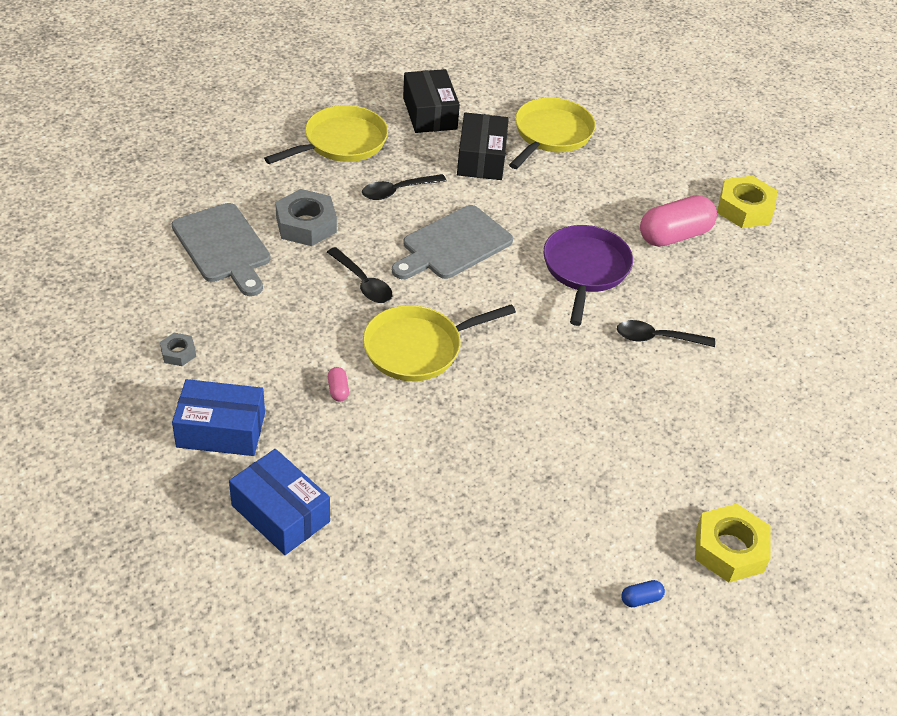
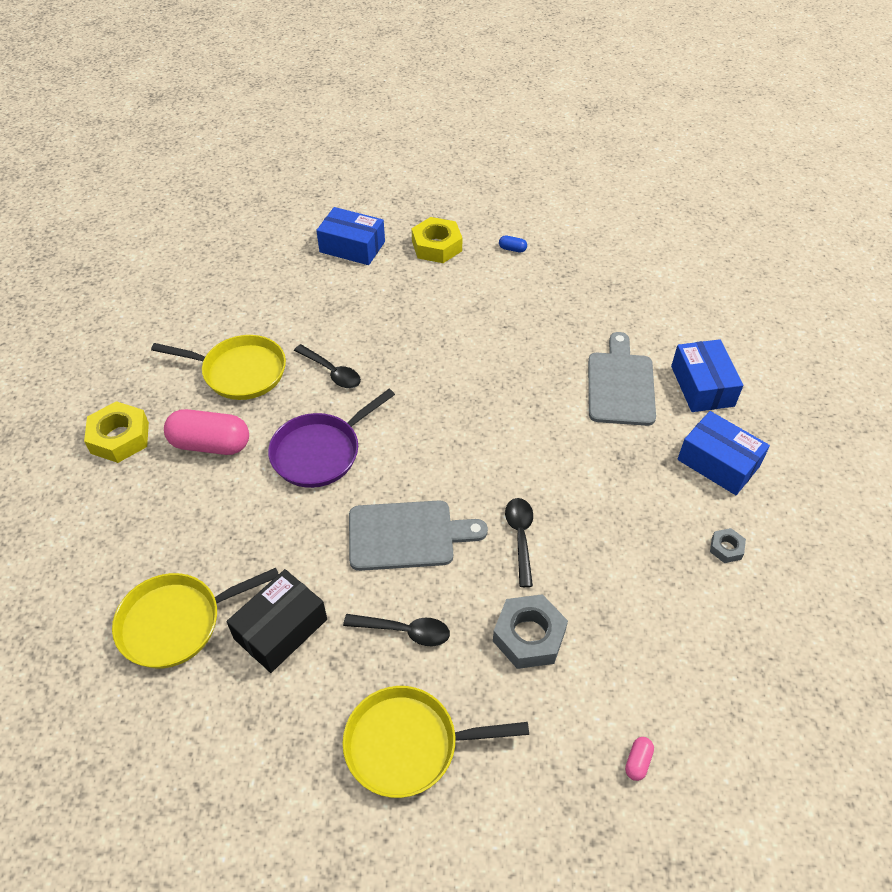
camera: 140 degrees left, 5 degrees up
grey cutting board [172,203,271,296] -> grey cutting board moved to [588,332,656,426]
pink capsule [328,367,349,402] -> pink capsule moved to [625,737,654,781]
yellow pan [363,304,516,381] -> yellow pan moved to [151,335,286,400]
black box [403,69,460,133] -> none
none -> blue box [316,207,385,265]

